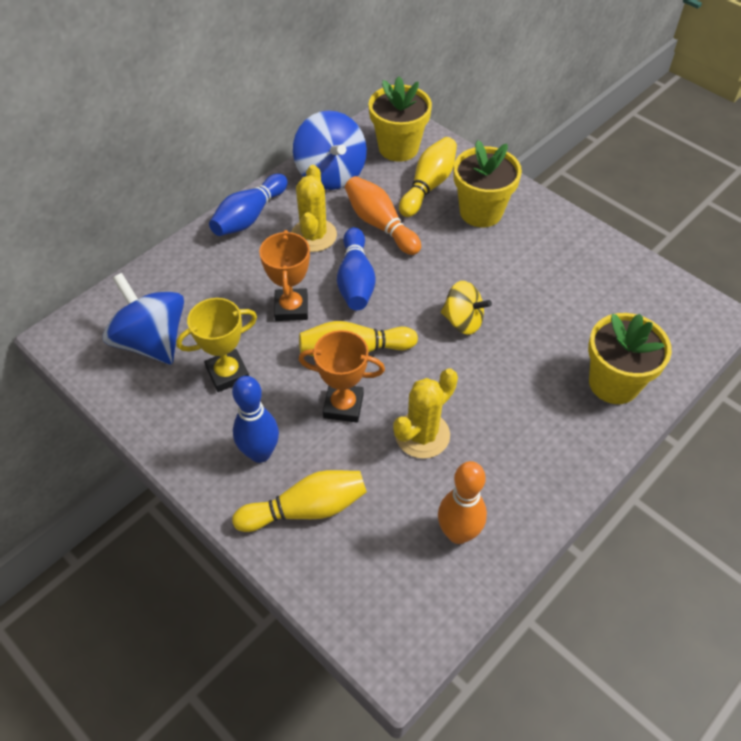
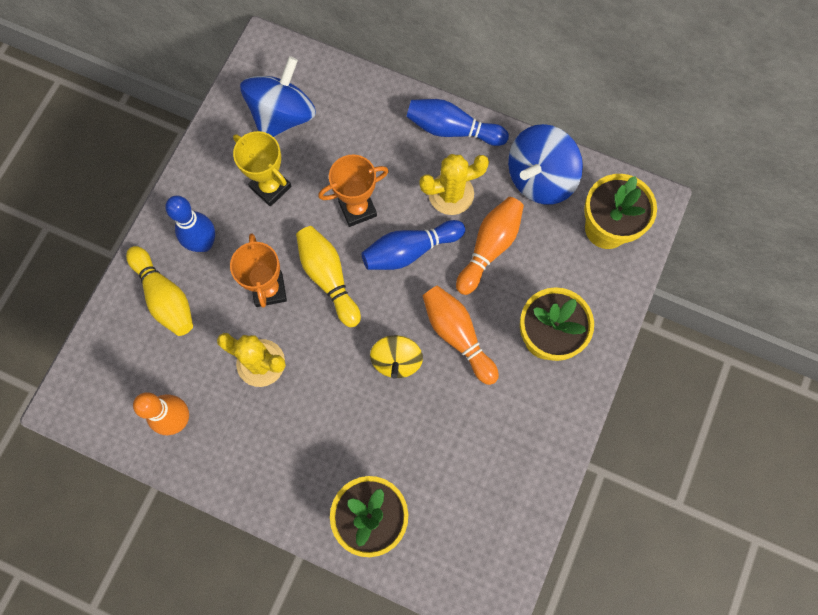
camera: 70 degrees right, 20 degrees up
yellow bowling pin [399,137,457,217] -> none
none -> orange bowling pin [423,285,499,385]

